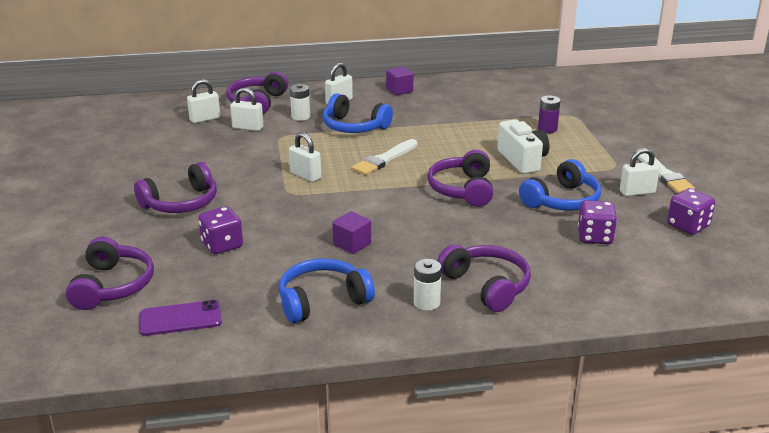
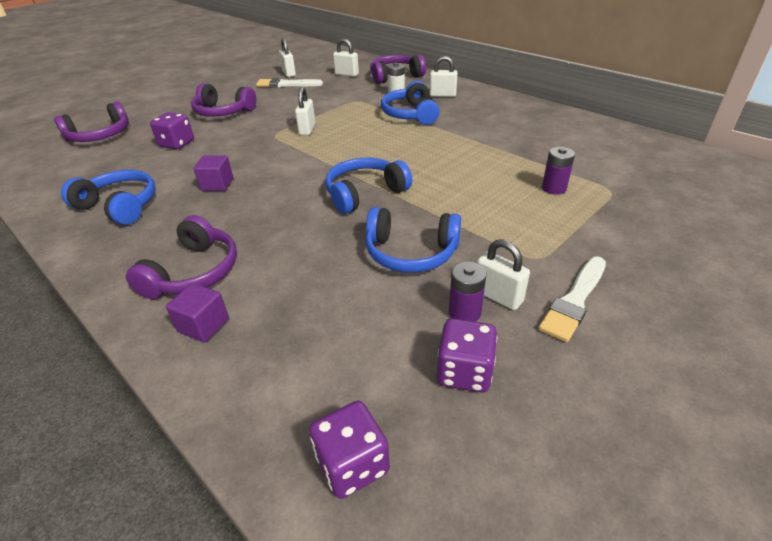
camera: 55 degrees right, 10 degrees up
purple phone [140,300,222,336] -> none
white padlock [230,88,263,131] -> white padlock moved to [279,38,296,77]
white brush [352,139,417,175] -> white brush moved to [256,78,323,87]
purple cube [386,67,413,95] -> purple cube moved to [166,283,229,343]
white battery [414,259,442,311] -> none
purple headphones [427,150,493,207] -> blue headphones [325,158,412,214]
white camera [497,119,549,174] -> none
purple dice [578,200,617,244] -> purple dice moved to [309,401,390,499]
none -> purple battery [449,262,486,322]

